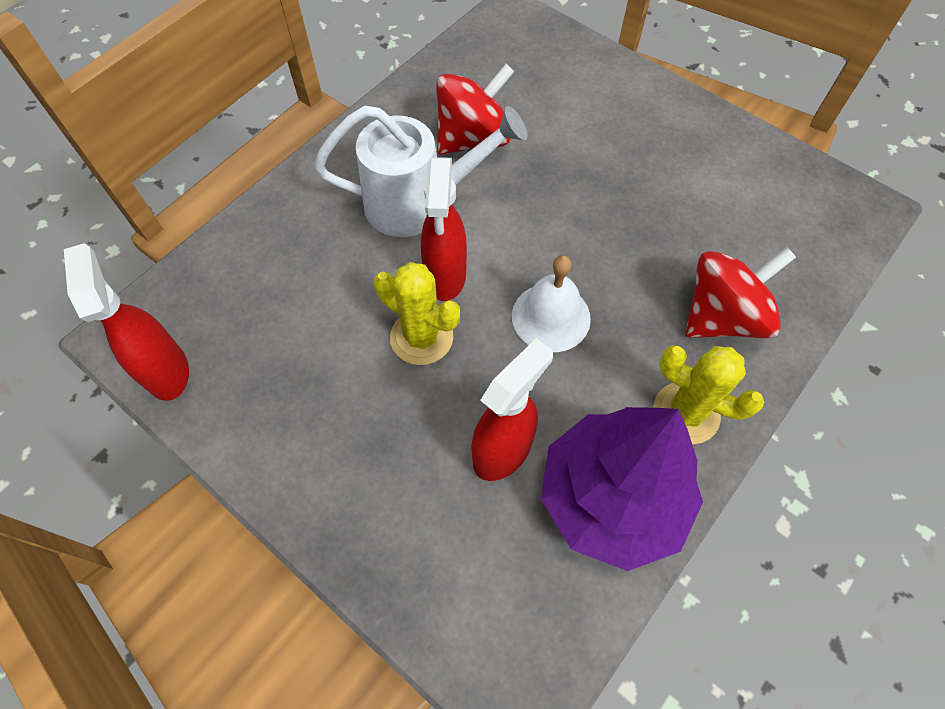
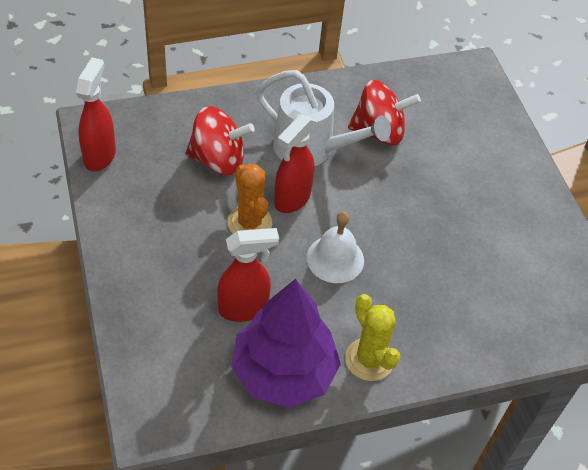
camera: 30 degrees right, 10 degrees down
yellow cactus [374,262,460,365] -> orange cactus [228,164,272,234]
red spinning top [685,247,796,338] -> red spinning top moved to [185,106,255,175]

